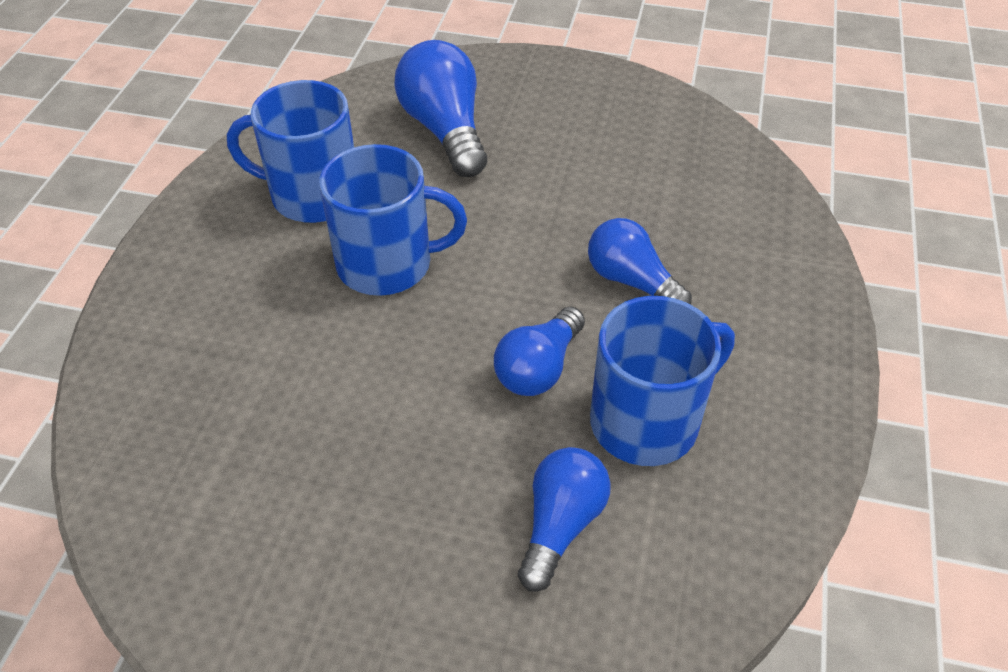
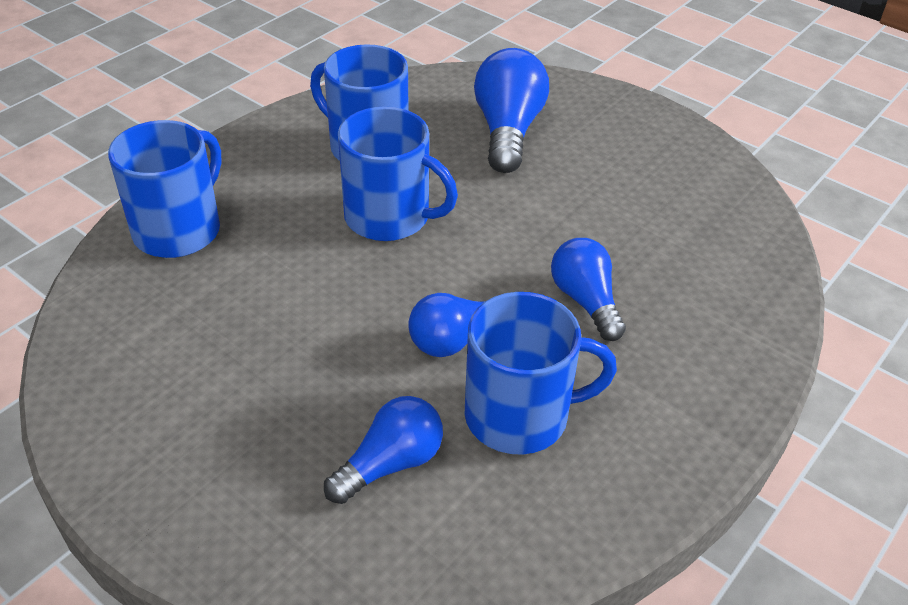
camera: 25 degrees right, 5 degrees down
none -> blue mug [108,120,221,258]

